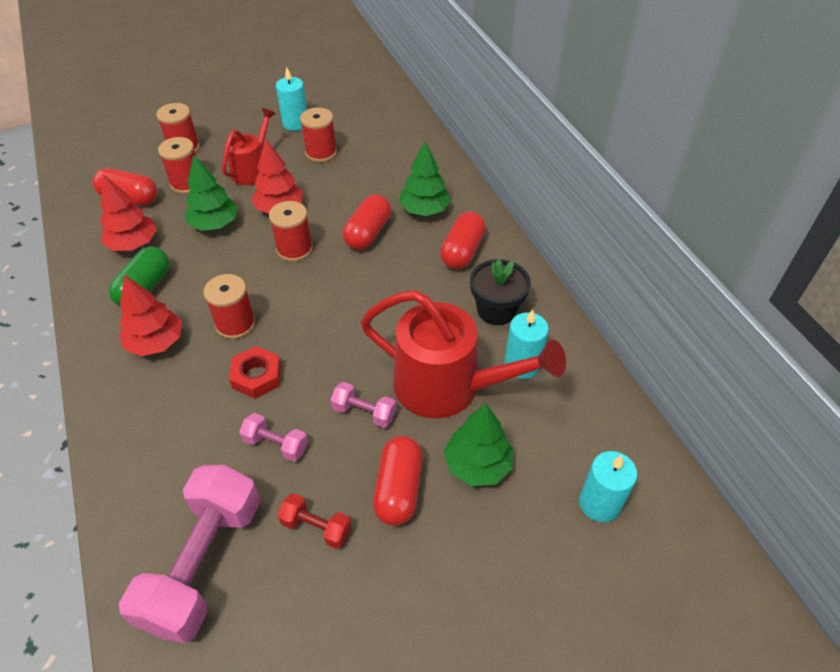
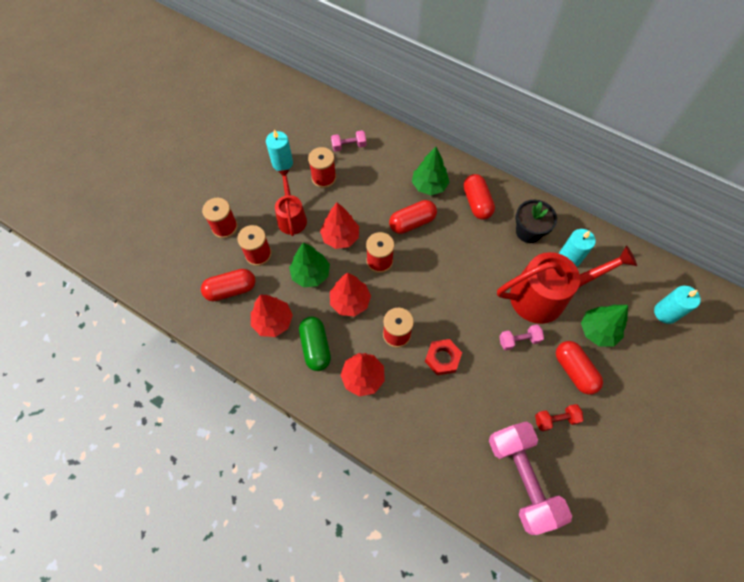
camera: 35 degrees left, 15 degrees up
pink dumbbell [239,413,308,462] -> pink dumbbell moved to [331,130,366,152]
red capsule [343,194,391,250] -> red capsule turned 75 degrees clockwise [389,200,437,234]
none -> red tree [330,273,371,316]

